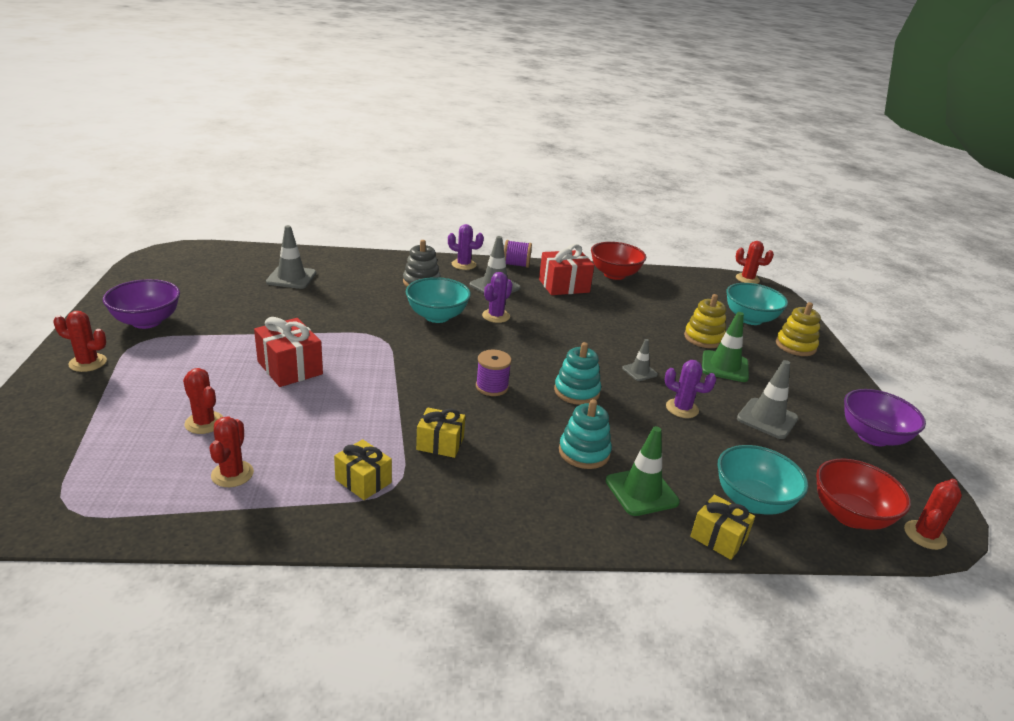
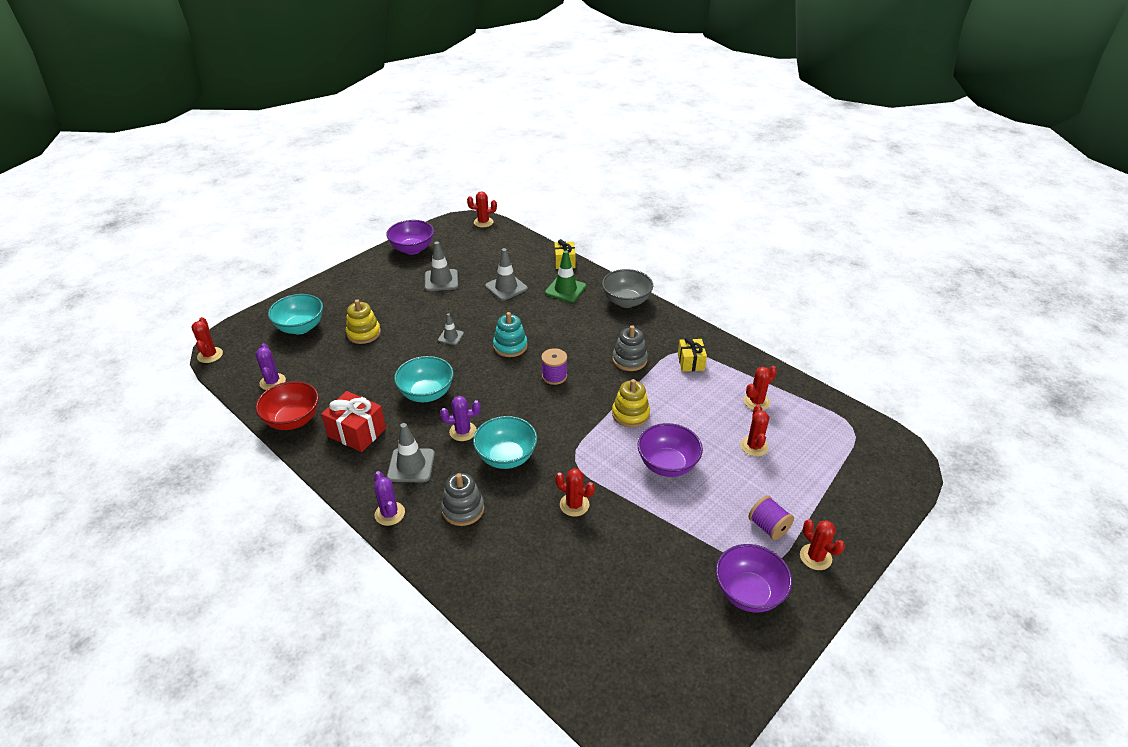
camera: 130 degrees left, 10 degrees up
red gift [254,317,323,387] -> purple bowl [638,423,703,477]
grey traffic cone [266,225,316,289] -> grey traffic cone moved to [485,248,528,301]
yellow gift [416,407,465,458] -> grey stacking toy [613,325,648,371]
purple spool [504,240,532,268] -> purple spool moved to [749,496,794,540]
turquoise stacking toy [559,399,612,469] -> none
purple cactus [665,360,716,418] -> purple cactus moved to [255,343,286,390]
green traffic cone [702,312,749,382] -> none
turquoise bowl [717,445,808,515] -> turquoise bowl moved to [394,356,454,402]
yellow stacking toy [776,302,821,356] -> yellow stacking toy moved to [612,379,650,428]
red bowl [816,459,911,530] -> none
none -> red cactus [555,468,595,517]
none -> grey bowl [602,269,653,308]

